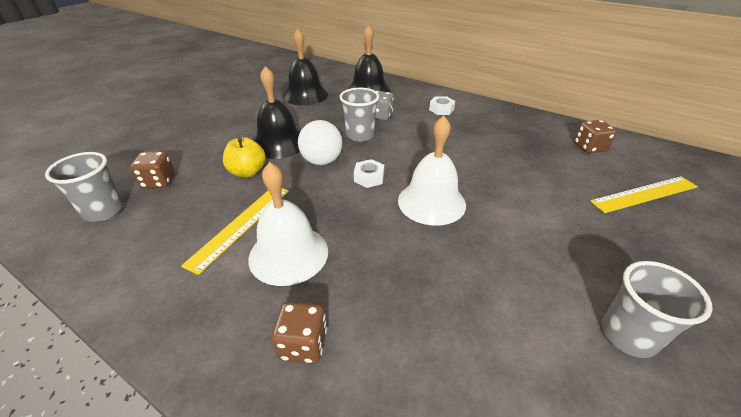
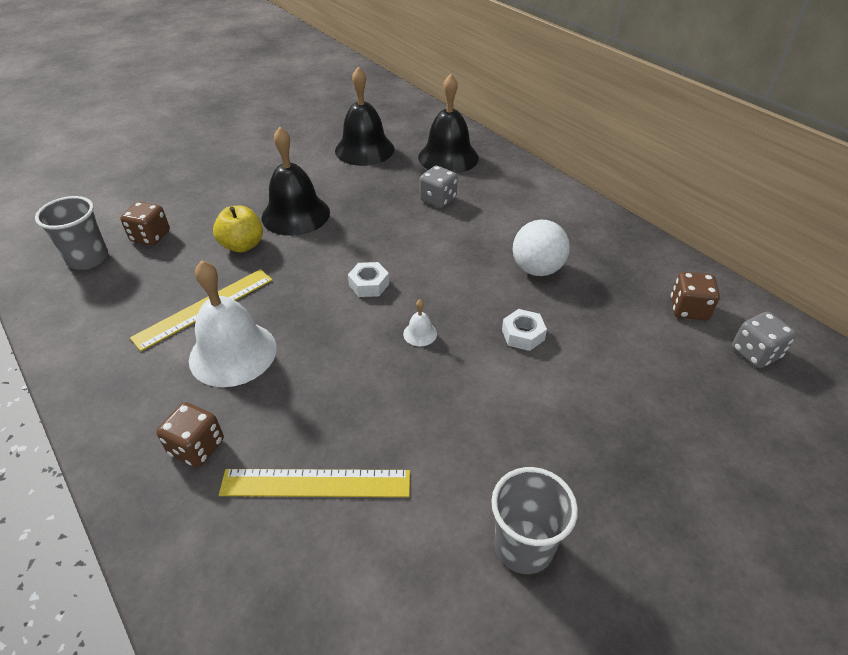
camera: 20 degrees right, 5 degrees up
white ball [298,120,343,165] -> white ball moved to [513,220,570,276]
grey cup [340,88,379,142] -> none
white bell [398,115,466,226] -> white bell [403,300,437,346], size x0.41
white nut [429,97,455,115] -> white nut moved to [502,309,547,351]
yellow ruler [590,176,698,213] -> yellow ruler moved to [219,469,410,497]
none -> grey dice [732,312,796,368]

